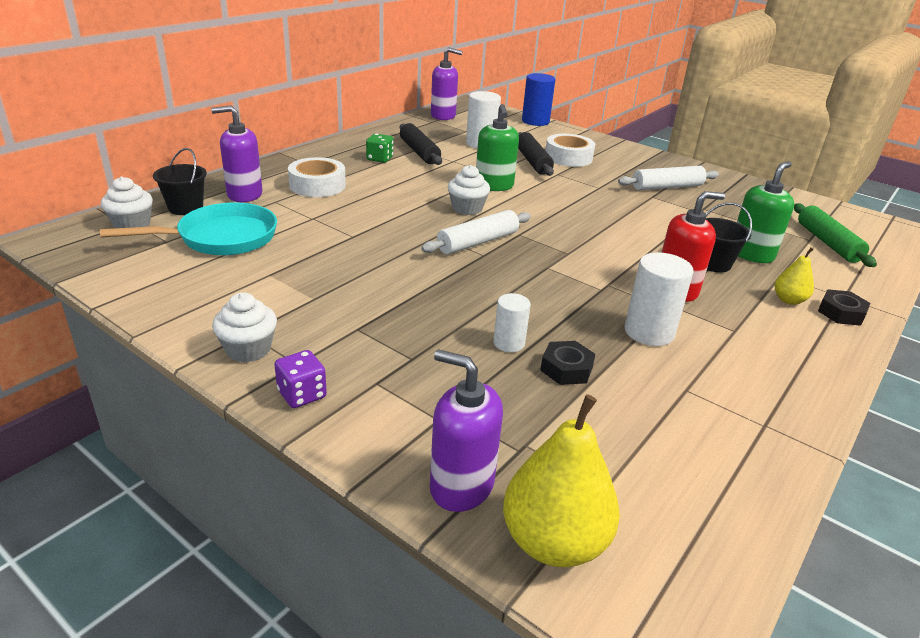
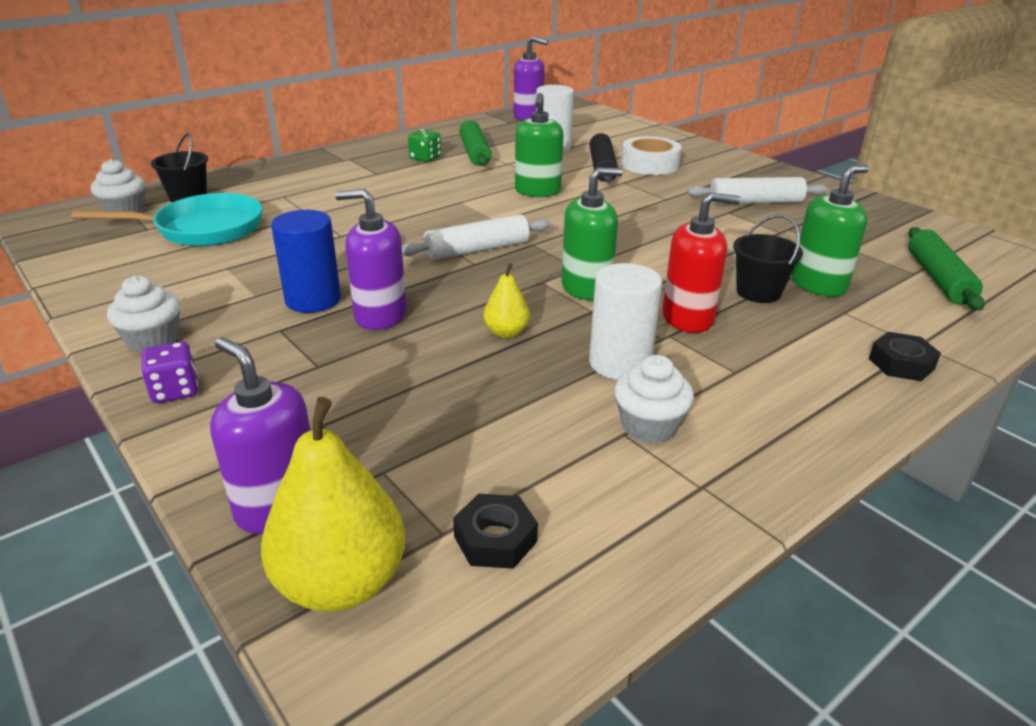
camera: 15 degrees right, 0 degrees up
purple soap dispenser [211,105,263,202] -> purple soap dispenser moved to [335,189,406,330]
white tape [288,157,346,197] -> none
black rolling pin [400,123,442,165] -> green rolling pin [459,120,491,166]
white cupcake [448,165,490,215] -> white cupcake moved to [614,355,694,443]
white cylinder [493,293,531,352] -> none
blue cylinder [522,73,555,126] -> blue cylinder moved to [271,210,341,313]
black nut [540,341,596,385] -> black nut moved to [453,494,538,569]
yellow pear [775,247,814,305] -> yellow pear moved to [483,263,530,338]
none -> green soap dispenser [561,168,623,301]

